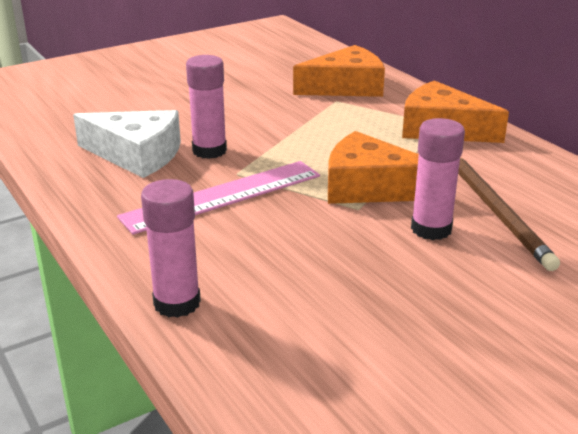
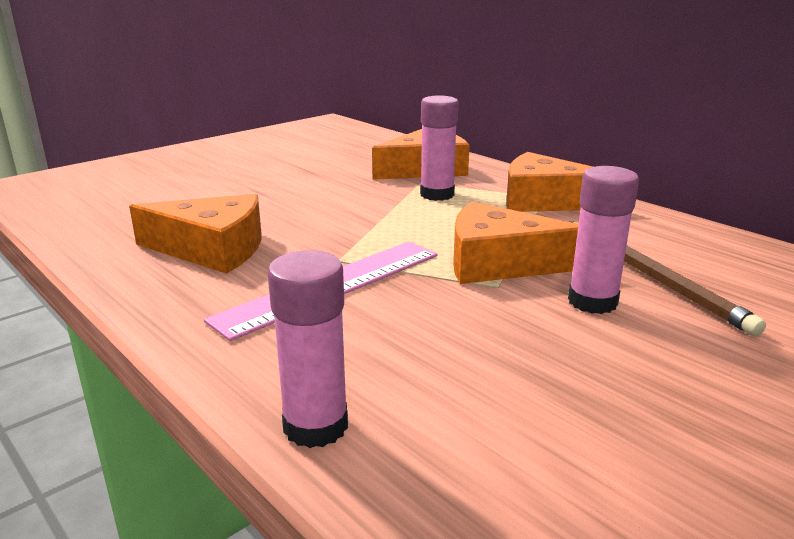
camera: 10 degrees left, 5 degrees down
white cheese [73,110,181,178] -> orange cheese [129,194,261,274]
pink glue stick [186,55,227,159] -> pink glue stick moved to [420,95,459,201]

